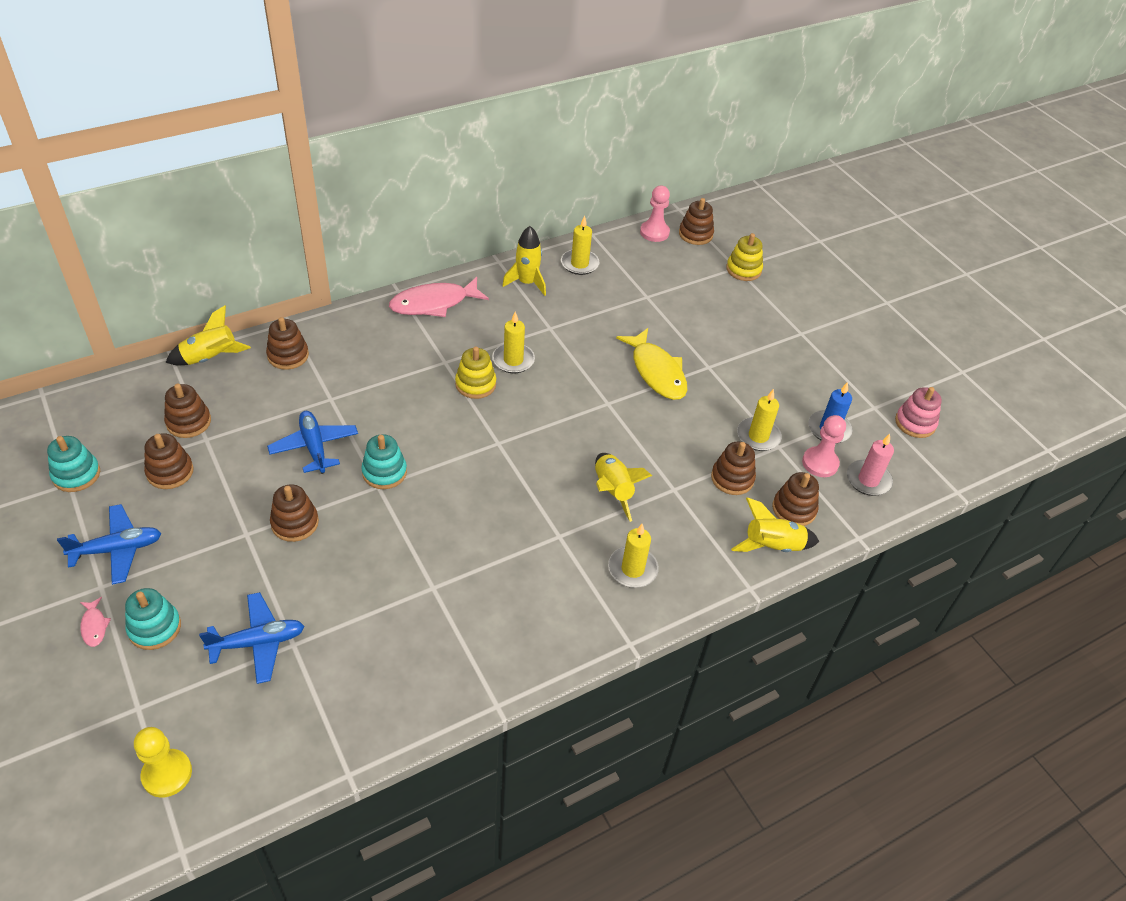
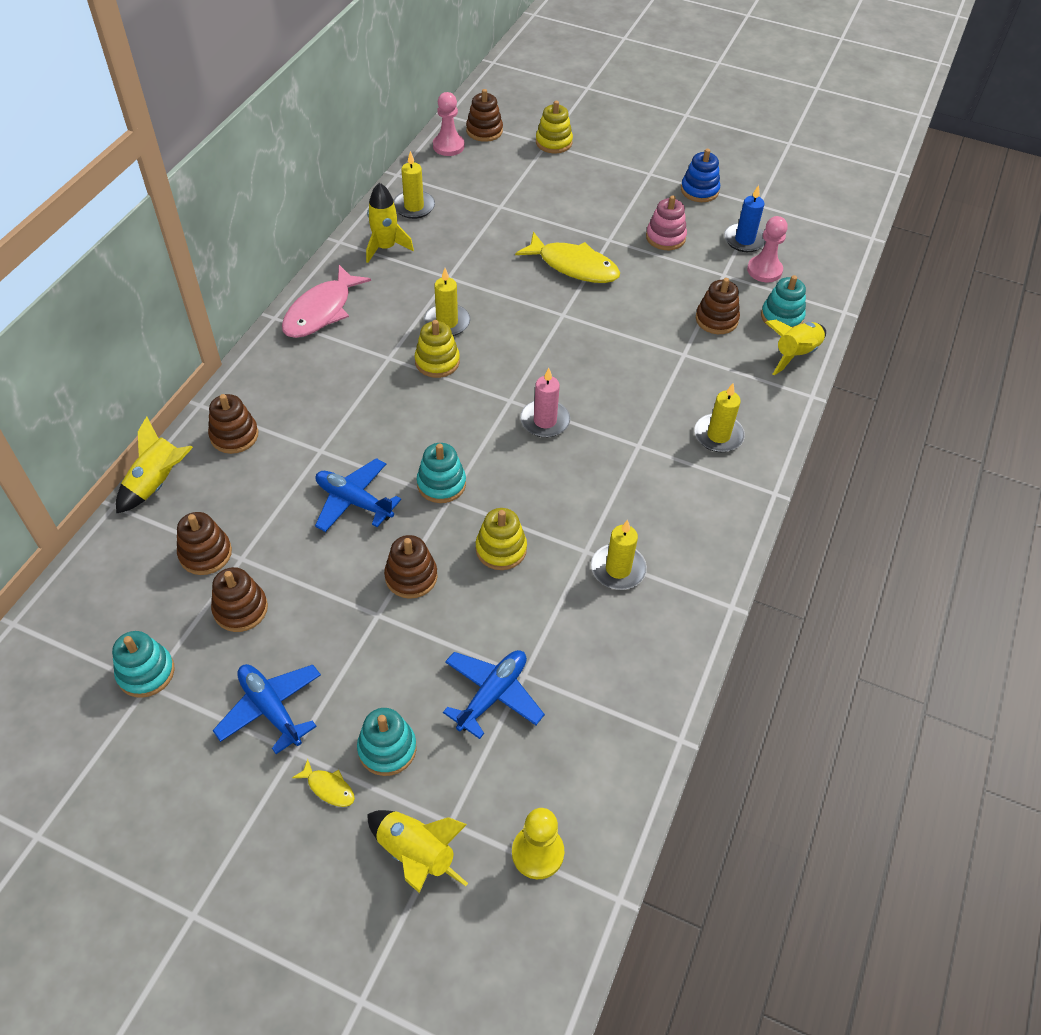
camera: 35 degrees left, 5 degrees up
blue plane [57,504,161,585] -> blue plane turned 75 degrees counterclockwise [213,664,321,754]
pink fish [80,597,111,647] -> yellow fish [292,759,355,807]
yellow rocket [595,453,652,522] -> yellow rocket moved to [367,810,468,893]
yellow candle [737,389,782,451] -> yellow candle moved to [591,520,647,590]
brown stacking toy [772,472,819,526] -> turquoise stacking toy [761,275,806,328]
pink candle [847,434,894,496] -> pink candle moved to [520,368,570,438]
pink stacking toy [895,387,942,438] -> pink stacking toy moved to [646,195,687,250]
none -> yellow stacking toy [476,508,527,570]
none -> blue stacking toy [681,149,720,202]

